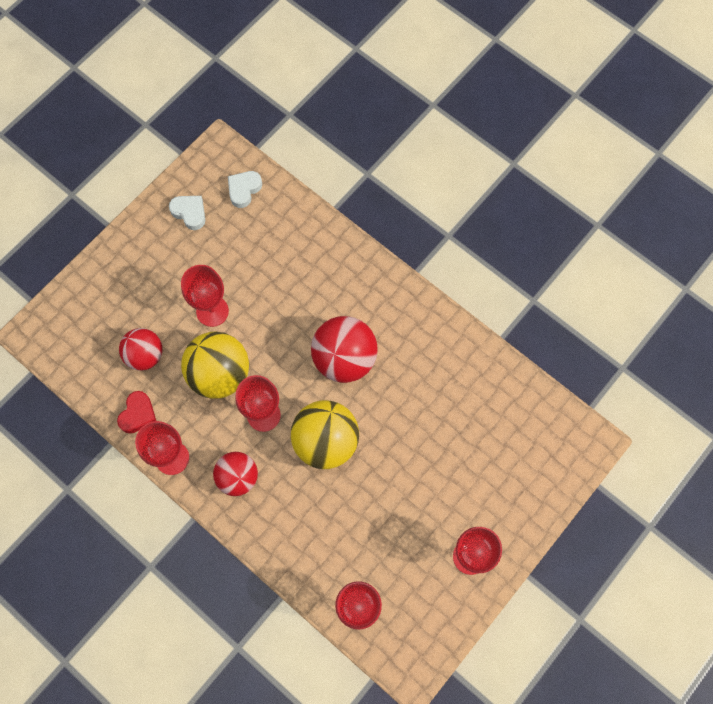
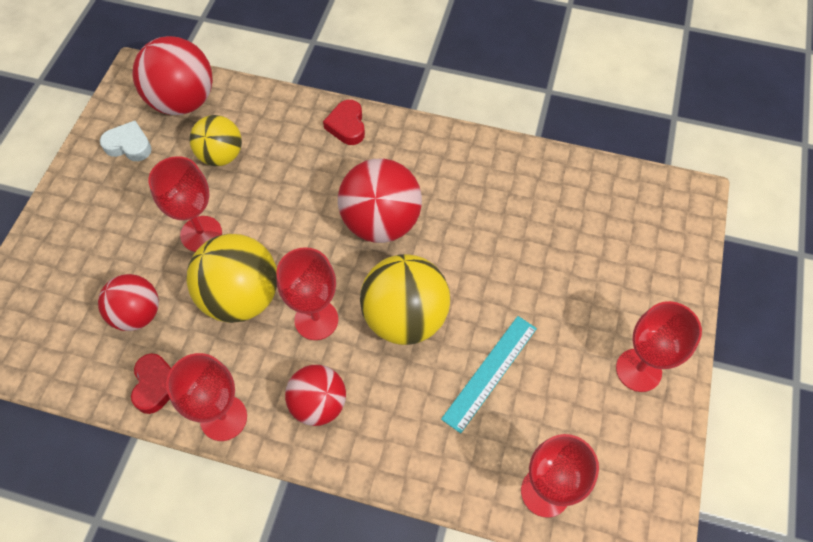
camera: 25 degrees left, 10 degrees down
white heart [228,171,262,208] -> red ball [132,36,213,115]
none -> yellow ball [189,115,242,166]
none -> red heart [323,100,365,145]
none -> turquoise ruler [441,316,537,433]

